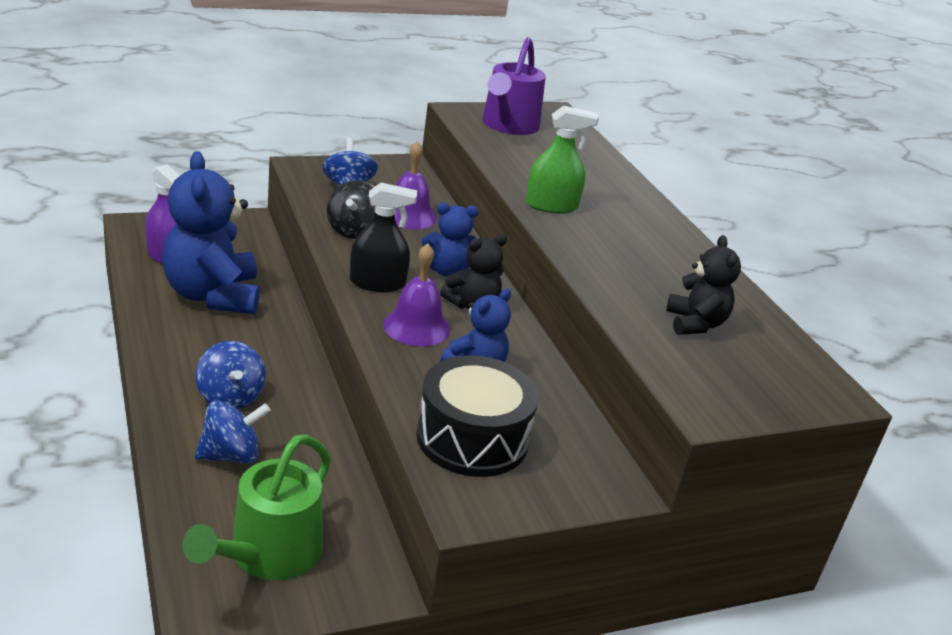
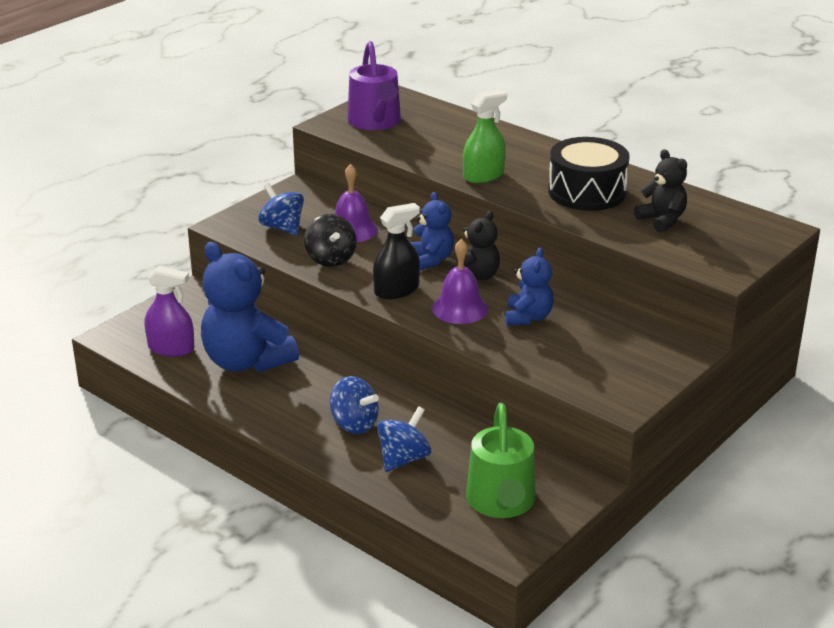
camera: 25 degrees left, 0 degrees up
black drum [416,355,538,477] -> black drum moved to [548,137,629,211]
blue teddy bear [422,202,479,277] -> blue teddy bear turned 75 degrees counterclockwise [410,192,454,270]

